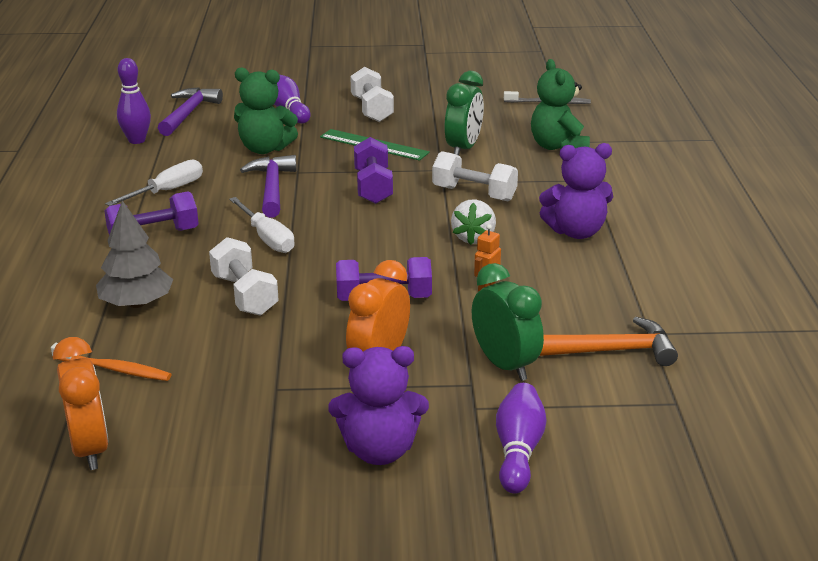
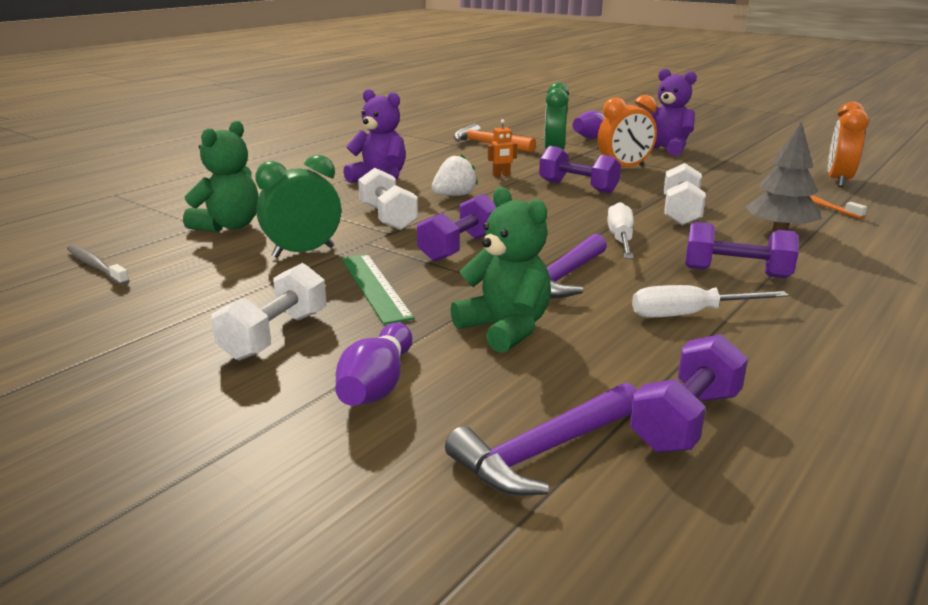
camera: 140 degrees left, 5 degrees down
purple bowling pin [117,58,151,144] -> purple dumbbell [630,334,748,453]

